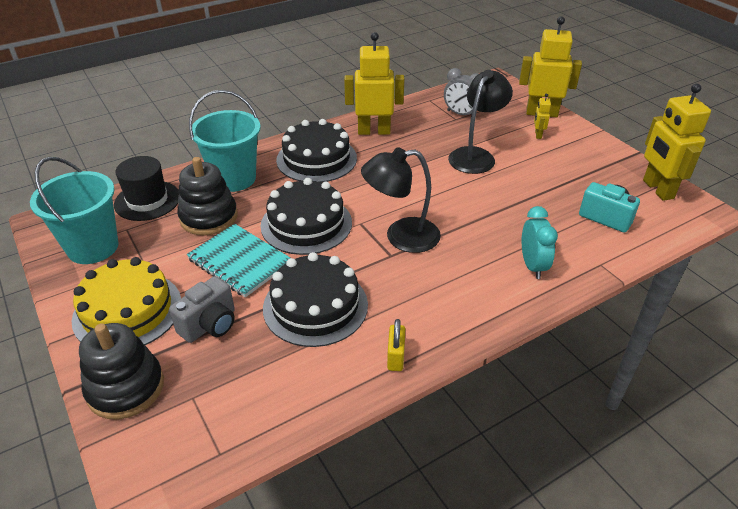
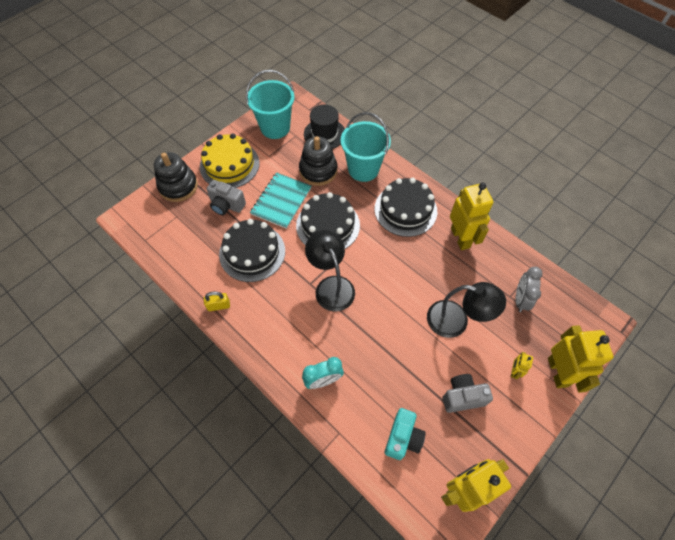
camera: 75 degrees right, 20 degrees up
yellow robot [534,94,551,139] -> yellow robot turned 60 degrees counterclockwise [511,352,533,379]
none -> grey camera [443,374,493,413]

